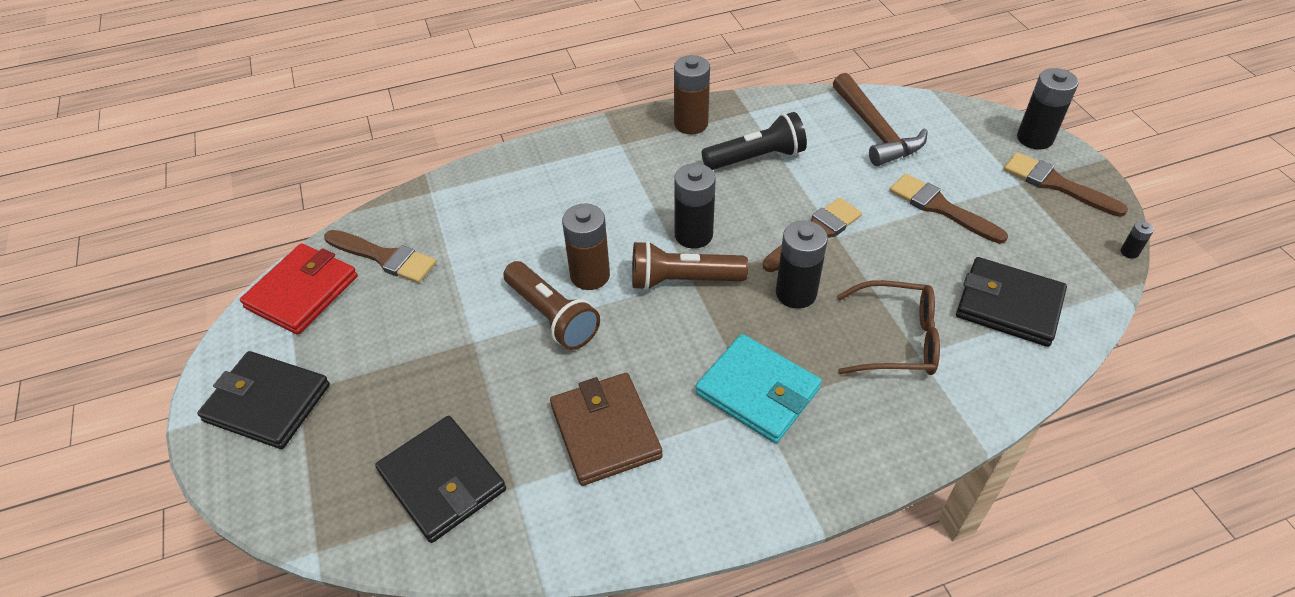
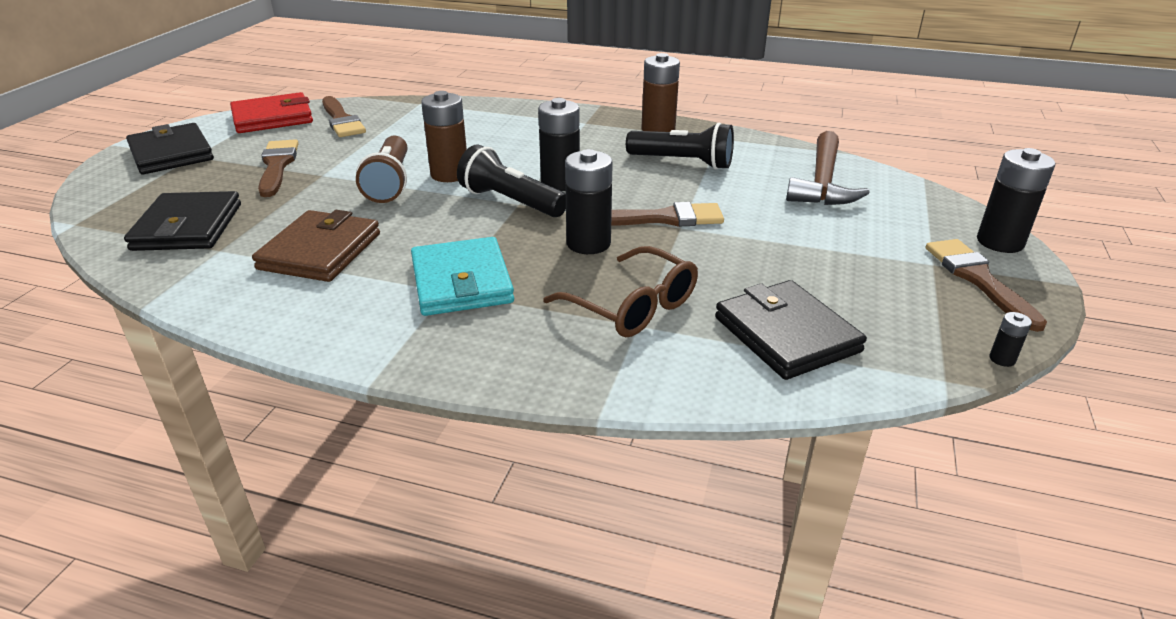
camera: 35 degrees right, 15 degrees down
brown flashlight [632,241,748,291] -> black flashlight [457,145,566,217]
brown brush [889,174,1008,244] -> brown brush moved to [258,139,299,197]

